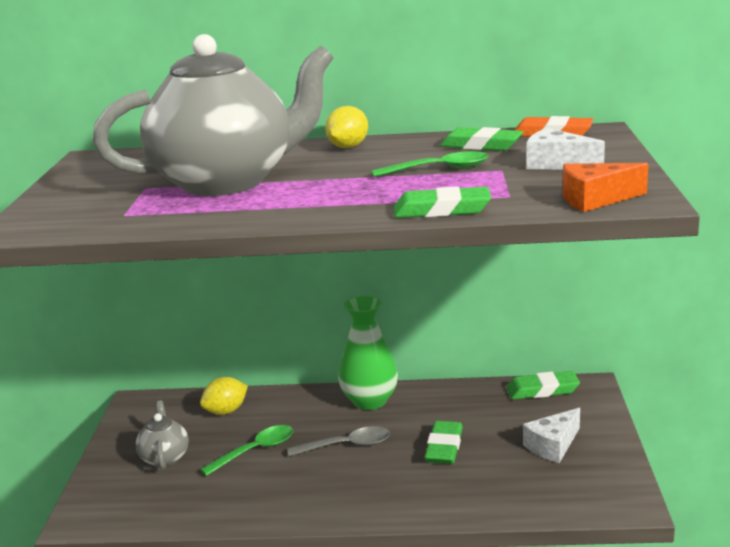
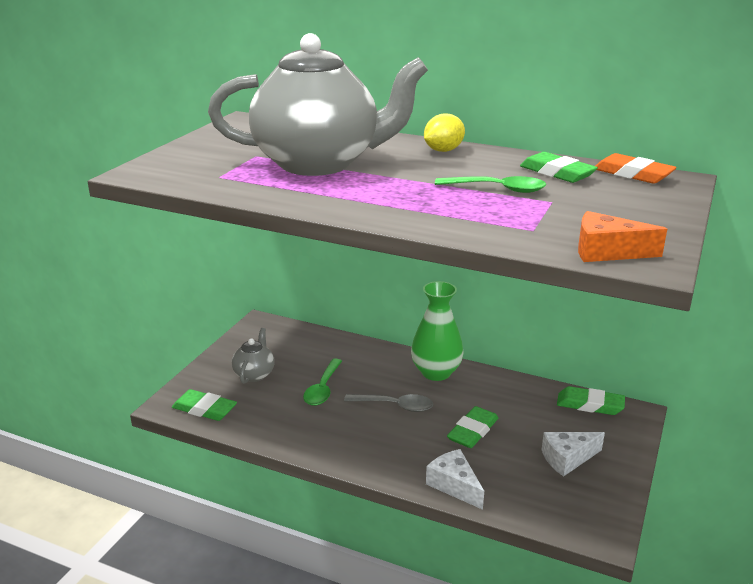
camera: 20 degrees right, 5 degrees up
yellow lemon [200,377,248,415] -> none
green spoon [200,425,293,476] -> green spoon turned 120 degrees clockwise [303,358,342,406]
green eraser [394,186,491,218] -> green eraser moved to [172,389,237,421]
white cheese [527,128,605,169] -> white cheese moved to [426,449,484,510]

